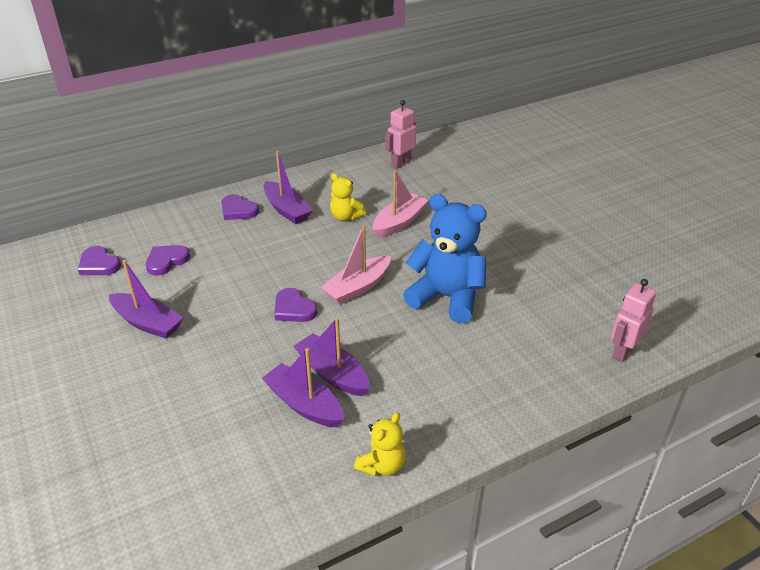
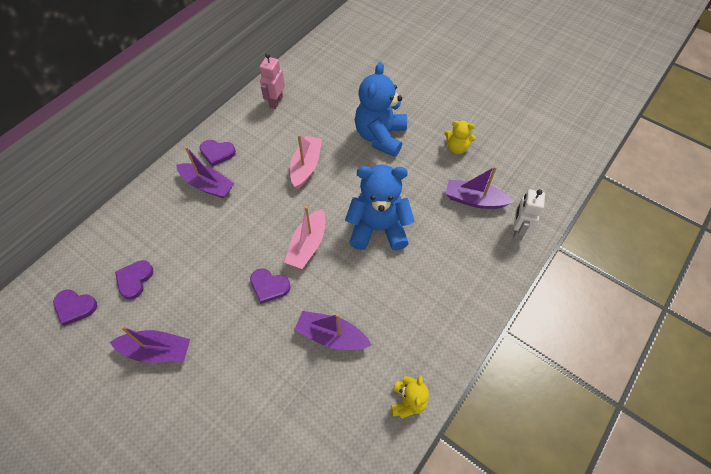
camera: 25 degrees left, 20 degrees up
purple heart [221,194,259,220] -> purple heart moved to [200,140,236,167]
purple boat [262,348,344,427] -> purple boat moved to [446,166,514,209]
yellow teddy bear [330,173,366,221] -> yellow teddy bear moved to [445,121,476,154]
pink robot [611,279,656,362] -> white robot [513,189,545,240]
none -> blue teddy bear [355,62,407,157]

